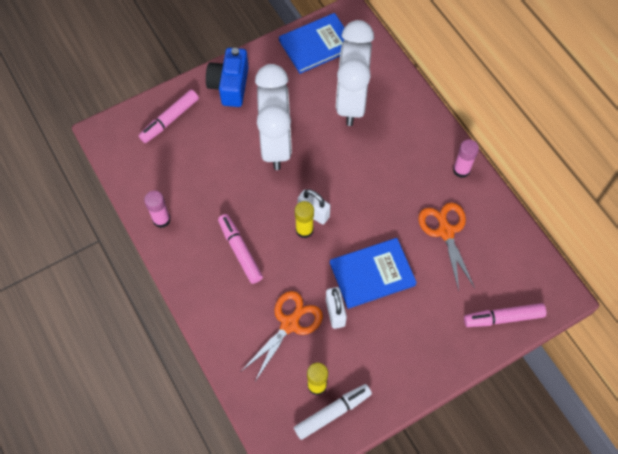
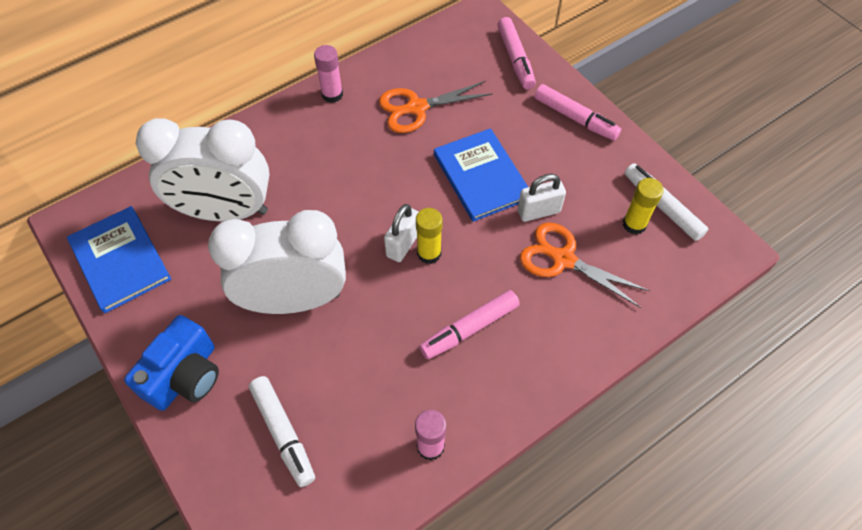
camera: 95 degrees left, 5 degrees down
pink marker [139,90,199,143] -> pink marker moved to [535,84,621,141]
blue camera [206,48,249,107] -> blue camera turned 60 degrees counterclockwise [124,315,219,411]
none -> white marker [249,376,315,487]

